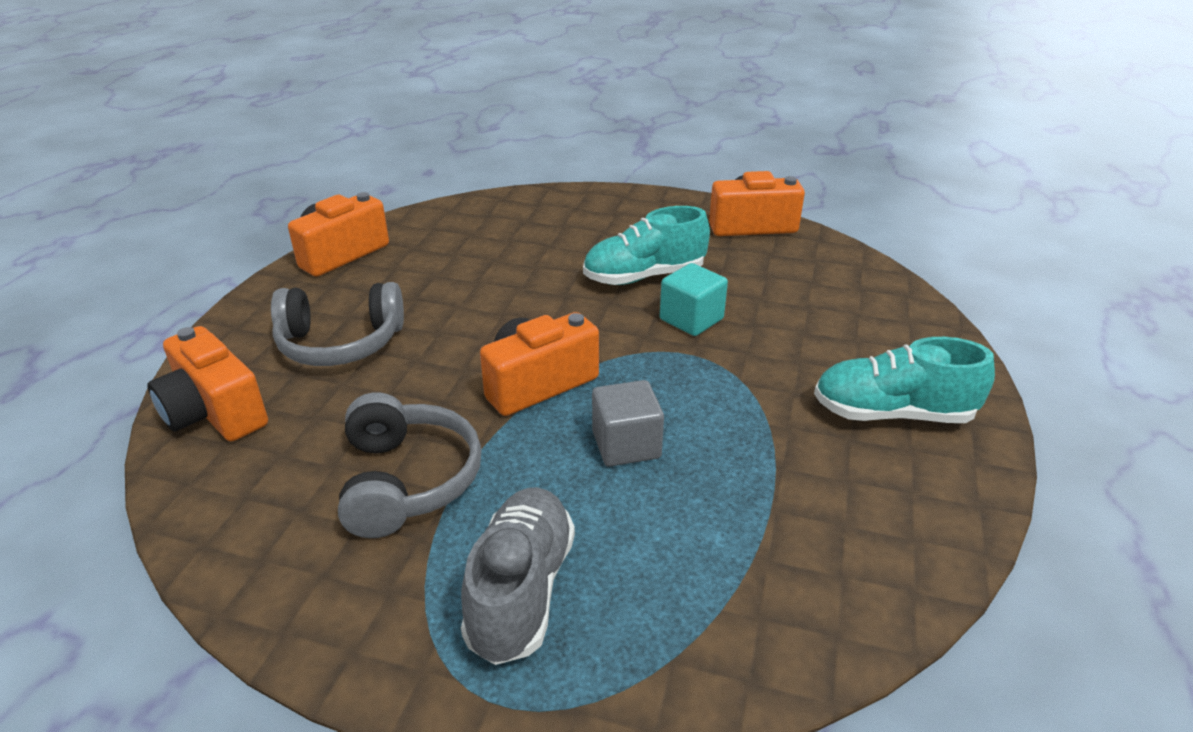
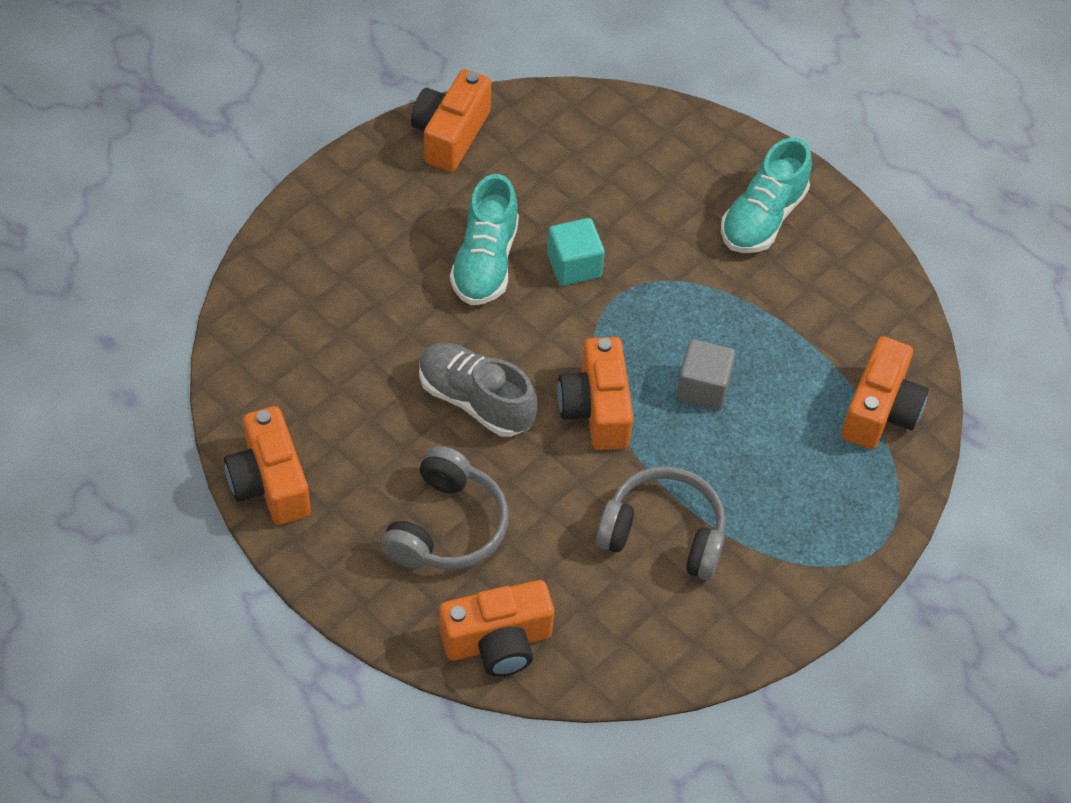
camera: 65 degrees left, 20 degrees up
grey shoe [461,487,575,665] -> grey shoe moved to [419,343,537,437]
none -> orange camera [841,336,929,449]

